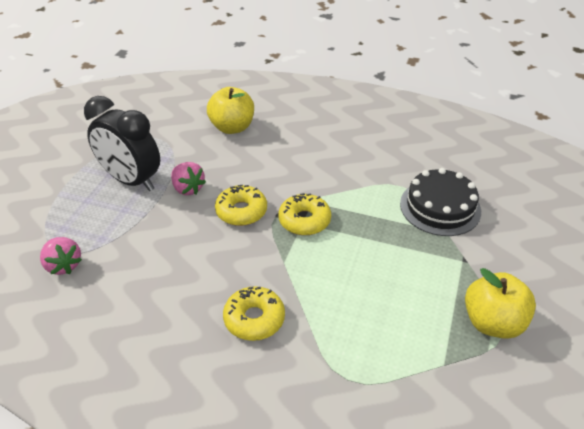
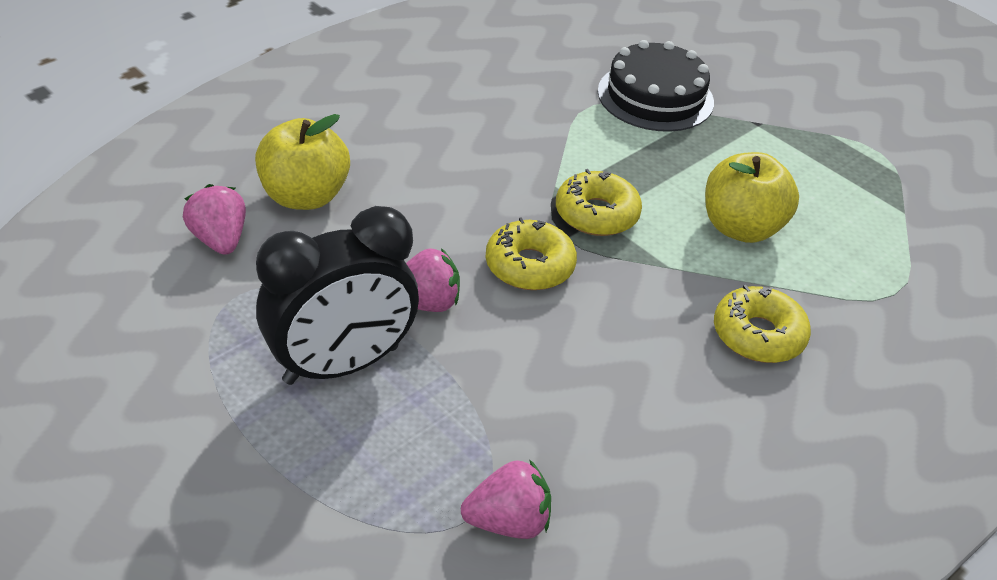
camera: 65 degrees left, 0 degrees up
yellow apple [465,268,536,339] -> yellow apple moved to [705,152,799,243]
none -> pink strawberry [183,184,246,255]

